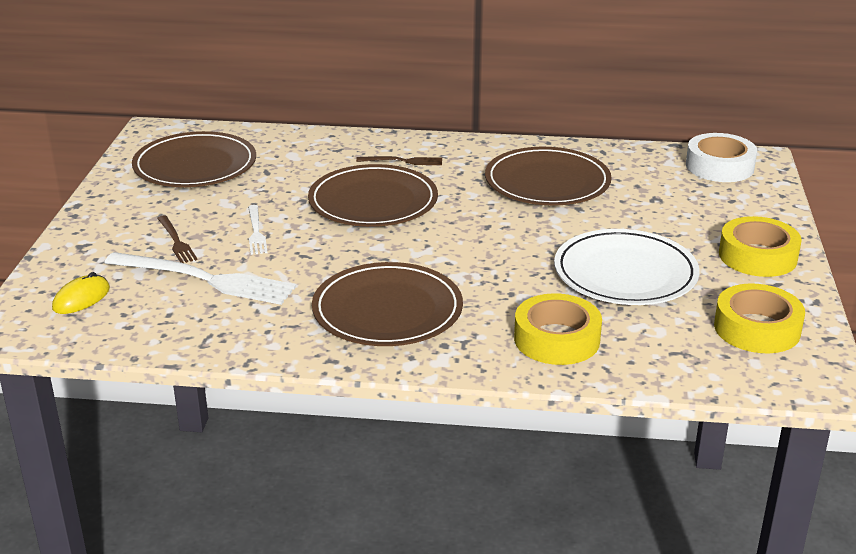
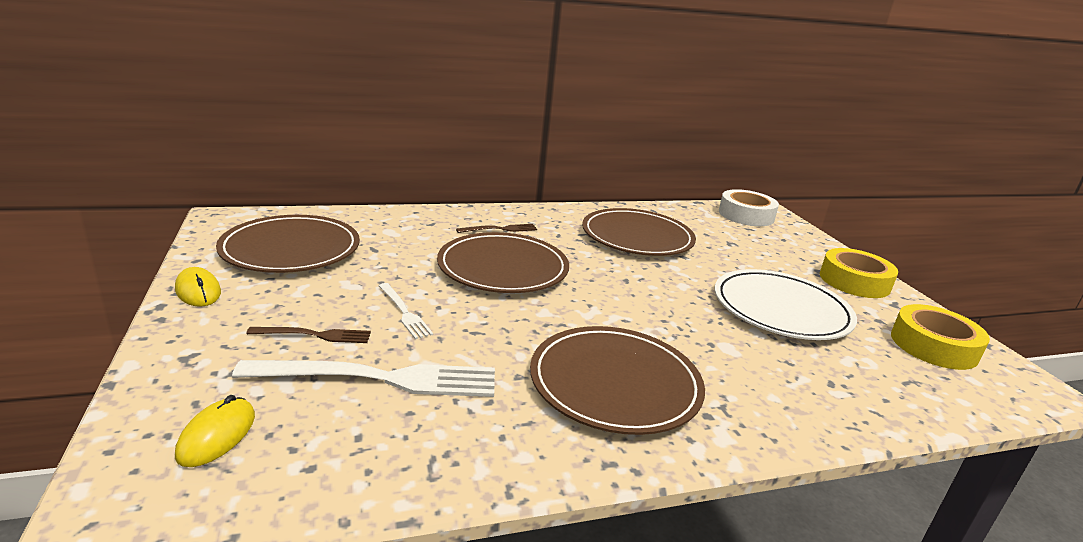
camera: 25 degrees left, 5 degrees down
brown fork [157,215,198,263] -> brown fork turned 45 degrees counterclockwise [246,327,371,343]
yellow tape [514,293,602,365] -> none
none -> yellow mouse [175,267,221,307]

